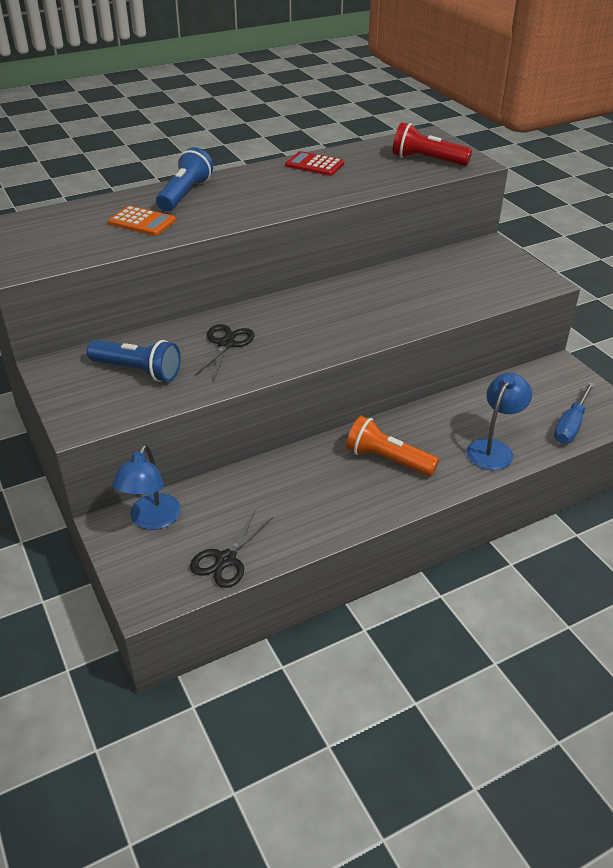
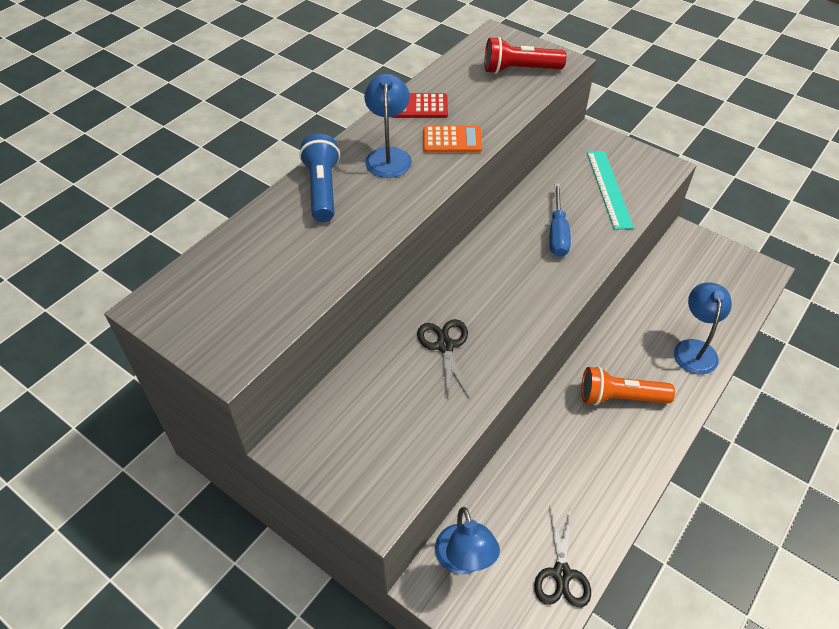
camera: 25 degrees left, 10 degrees up
blue flashlight [87,340,181,382] -> none
orange calculator [108,206,176,236] -> orange calculator moved to [423,126,482,153]
blue screwdriver [554,382,594,444] -> blue screwdriver moved to [550,183,571,257]
none -> blue lamp [364,74,412,178]
none -> turquoise ruler [587,151,634,230]

